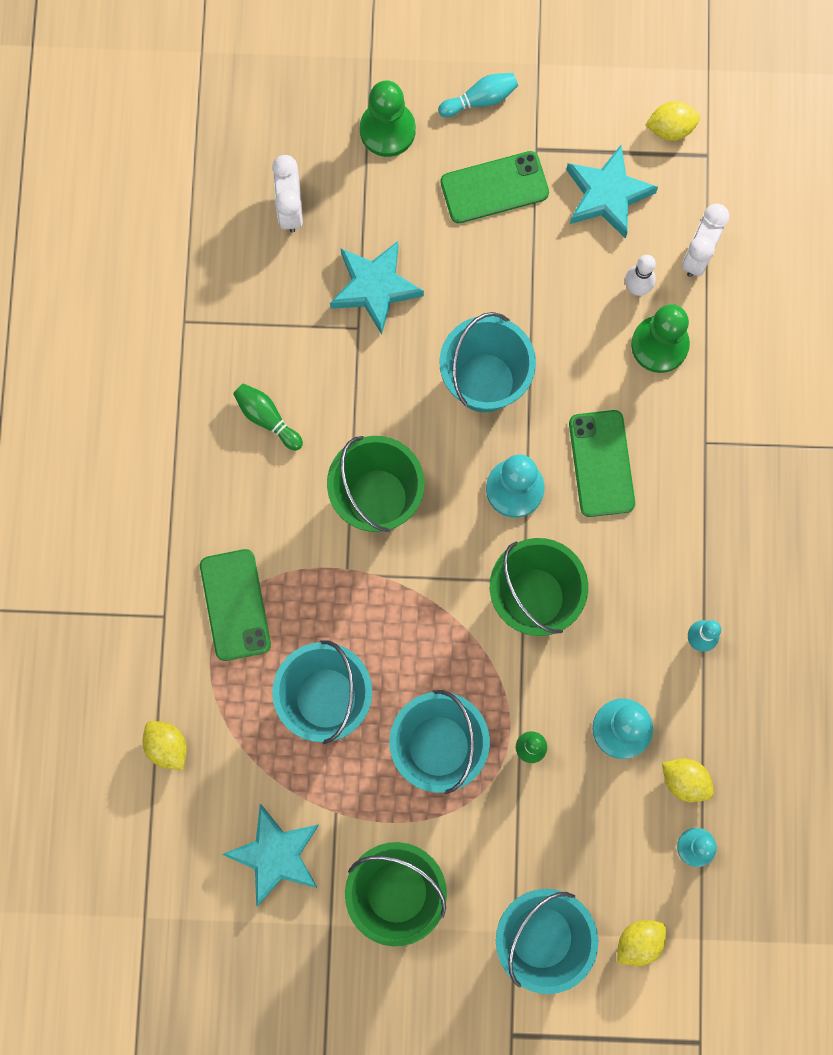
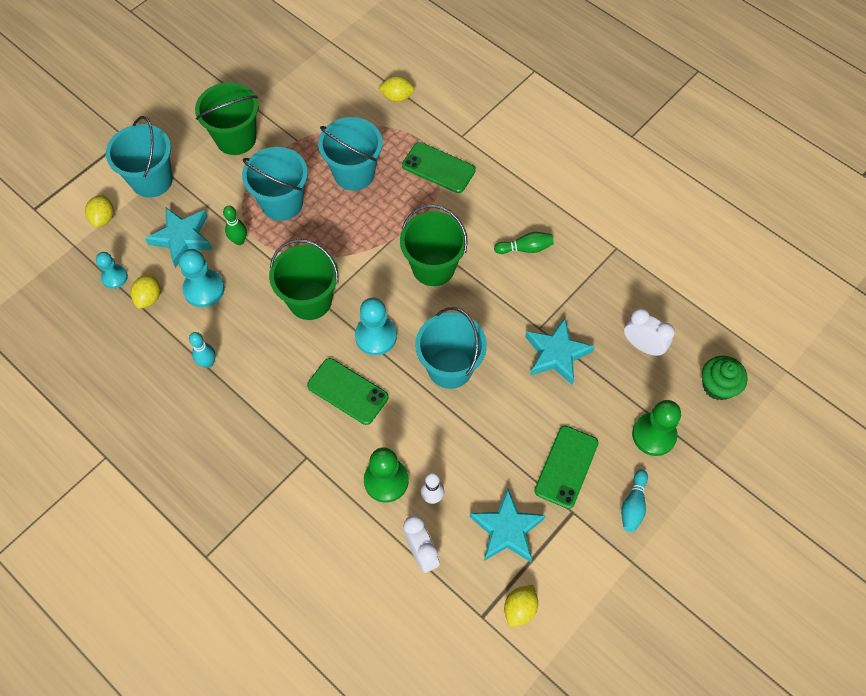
camera: 130 degrees right, 15 degrees down
turquoise star [222,804,319,906] -> turquoise star moved to [145,207,213,268]
yellow lemon [662,758,714,802] -> yellow lemon turned 60 degrees counterclockwise [131,273,160,309]
none -> green cupcake [702,356,748,400]

